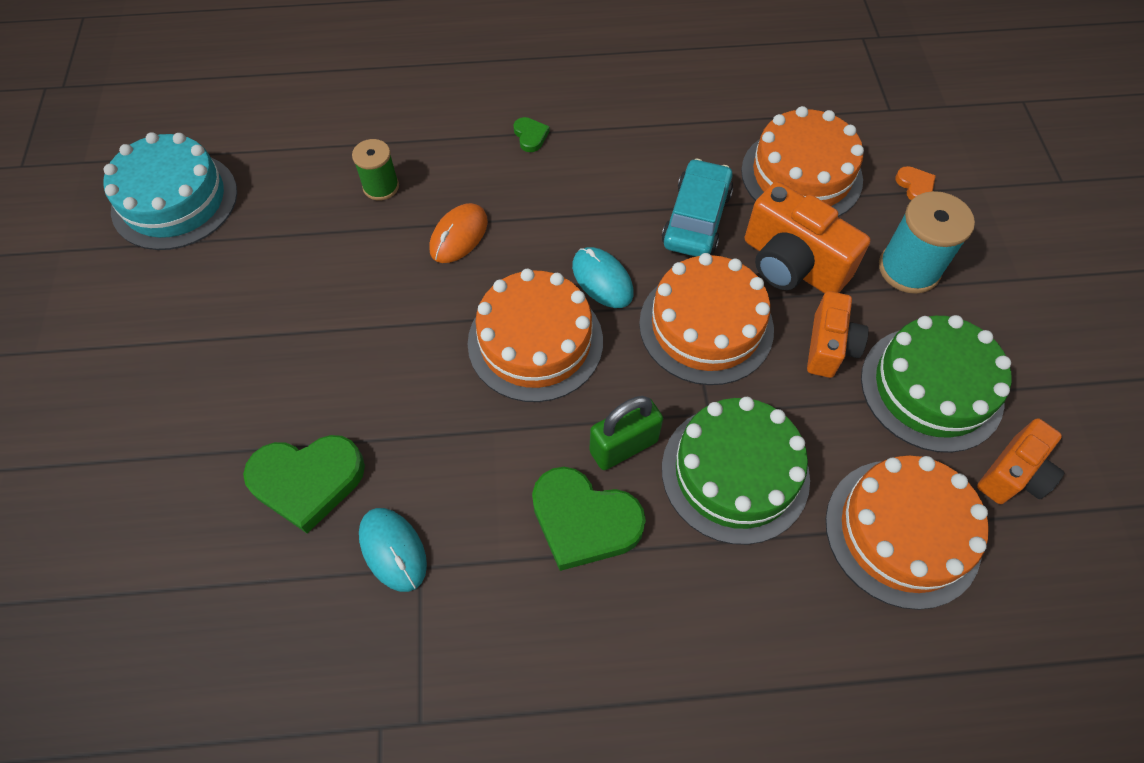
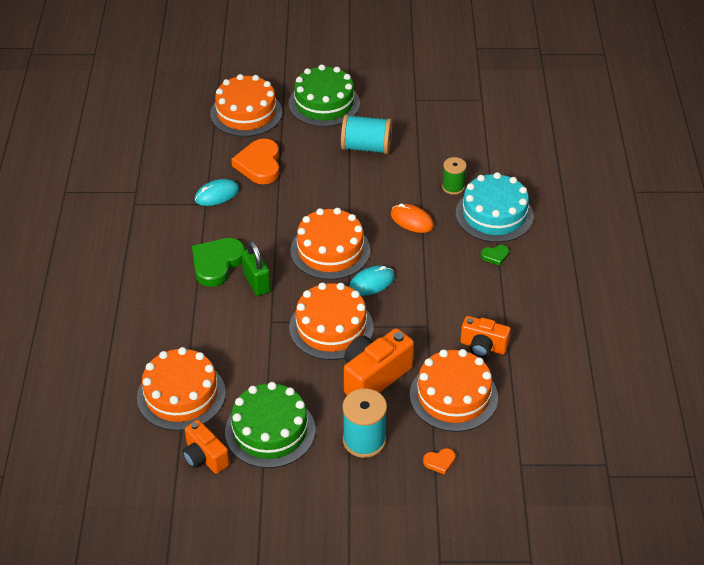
camera: 95 degrees right, 15 degrees down
turquoise cake [103,132,237,250] -> turquoise cake moved to [456,172,534,242]
green heart [243,435,365,533] -> orange heart [231,139,280,184]
turquoise car [662,159,733,257] -> none
green cake [662,397,810,545] -> green cake moved to [289,65,360,127]
orange camera [807,291,869,378] -> orange camera moved to [460,316,511,357]
none -> orange cake [210,74,282,137]
none -> turquoise spool [341,114,392,154]

